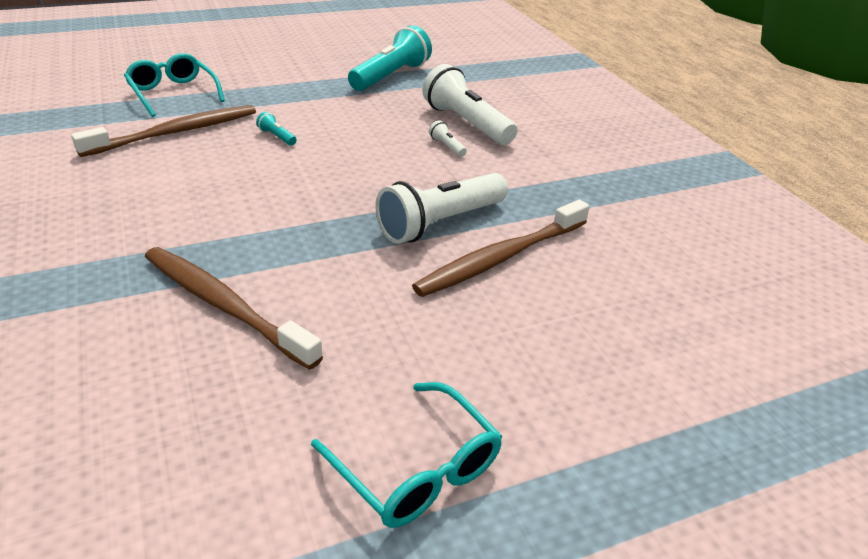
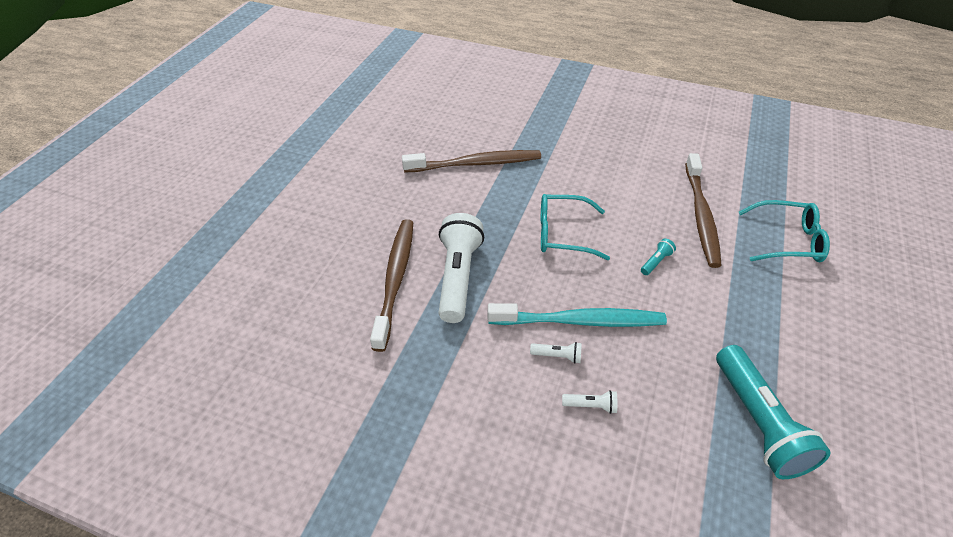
camera: 135 degrees right, 10 degrees up
turquoise flashlight [256,112,297,146] -> turquoise flashlight turned 45 degrees counterclockwise [641,239,676,275]
turquoise glasses [311,382,502,528] -> turquoise glasses moved to [541,194,610,260]
white flashlight [423,64,518,145] -> white flashlight [562,390,617,414], size x0.41
none -> turquoise toothbrush [488,303,667,327]

